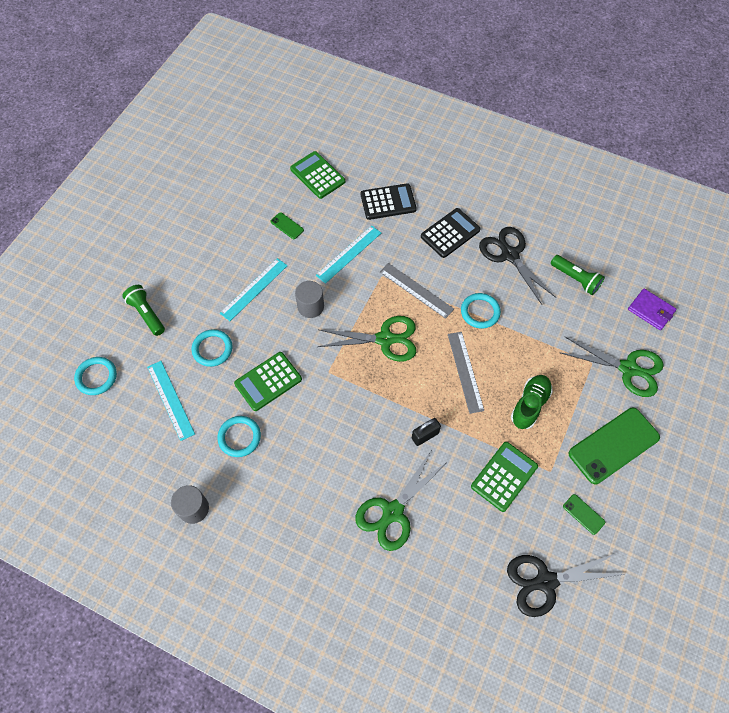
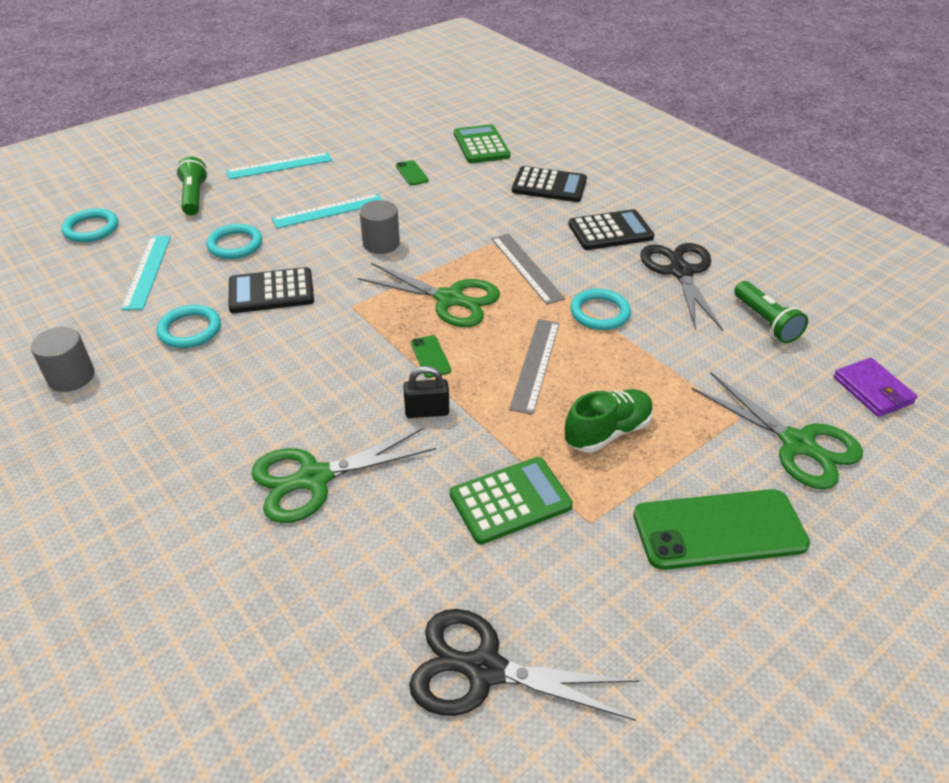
camera: 25 degrees right, 20 degrees down
green calculator [234,352,302,411] -> black calculator [228,267,314,313]
turquoise ruler [316,225,381,284] -> turquoise ruler moved to [226,152,332,180]
green phone [563,494,605,535] -> green phone moved to [411,335,451,378]

